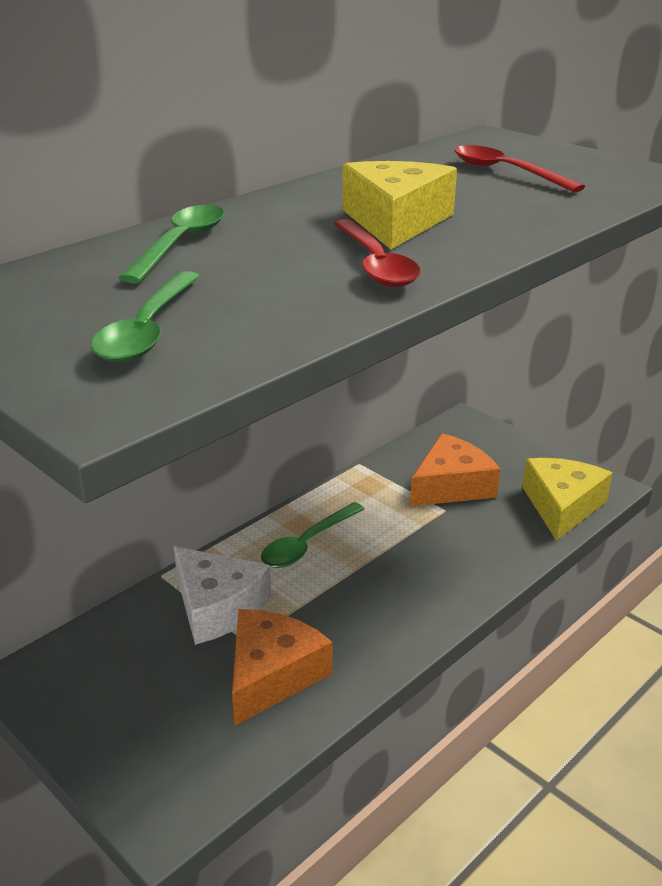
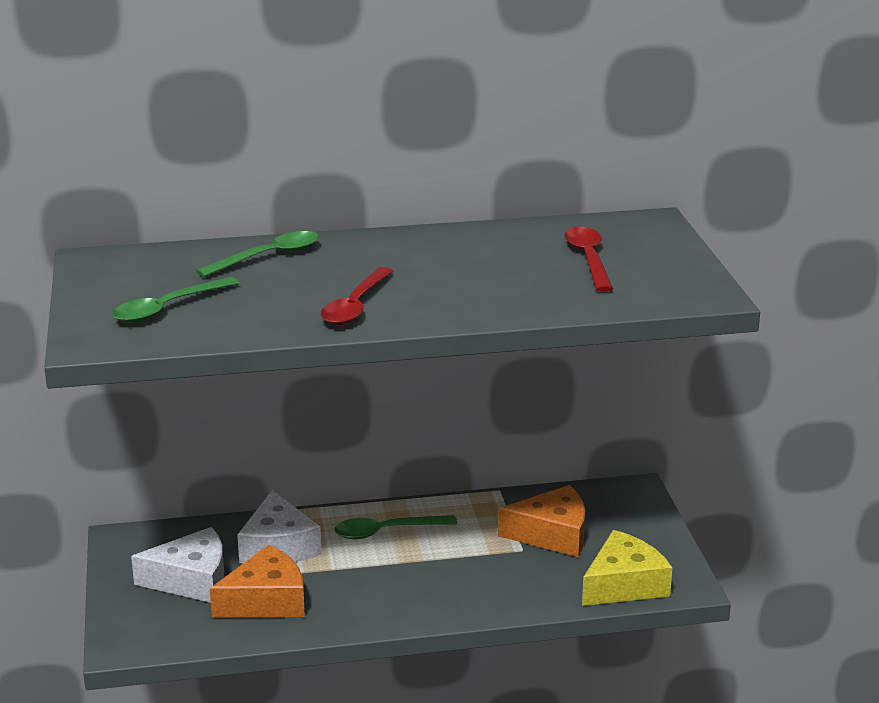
camera: 35 degrees right, 5 degrees down
yellow cheese [342,161,457,249] -> none
none -> white cheese [131,527,224,603]

